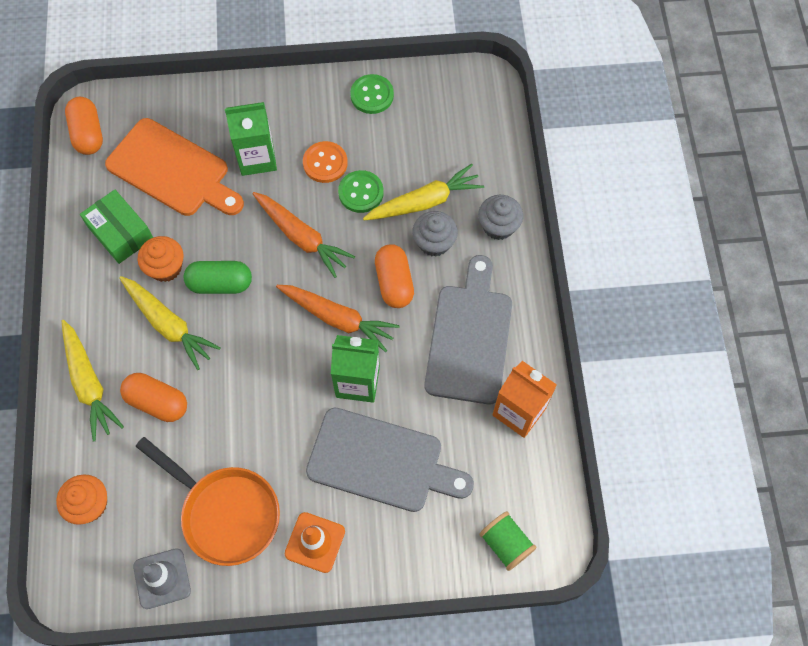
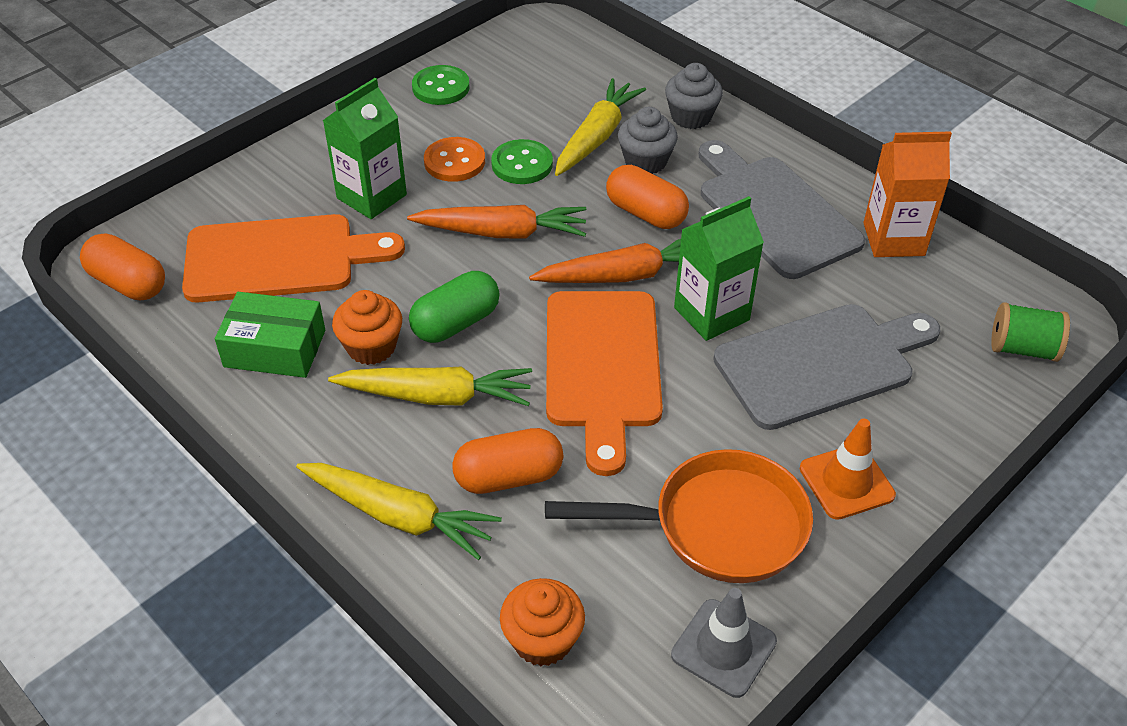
camera: 40 degrees left, 20 degrees down
none -> orange cutting board [546,291,663,476]

